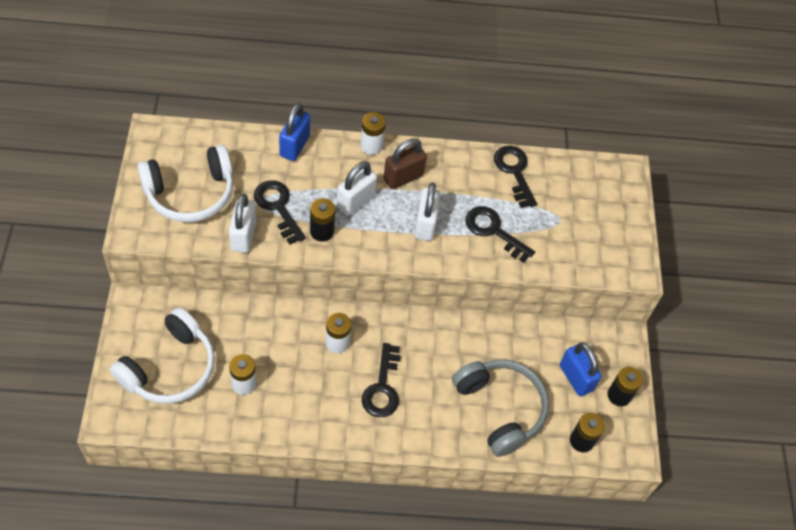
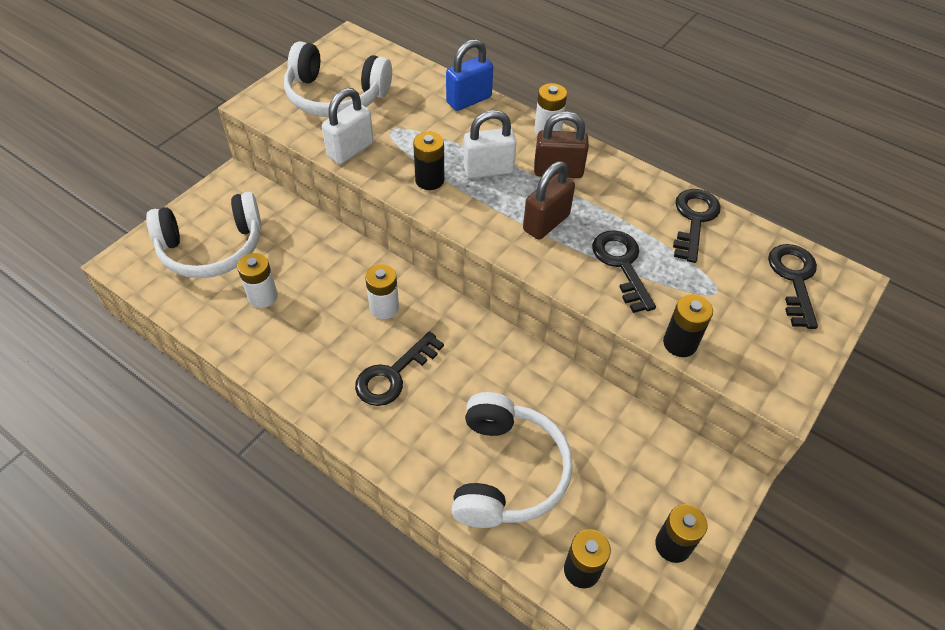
camera: 40 degrees right, 5 degrees down
black key [254,180,306,244] -> black key moved to [768,244,818,329]
white padlock [414,183,441,241] -> brown padlock [523,161,575,240]
grey headphones [452,360,549,457] -> white headphones [451,392,573,528]
blue padlock [560,342,601,396] -> none
none -> black battery [663,294,713,357]

